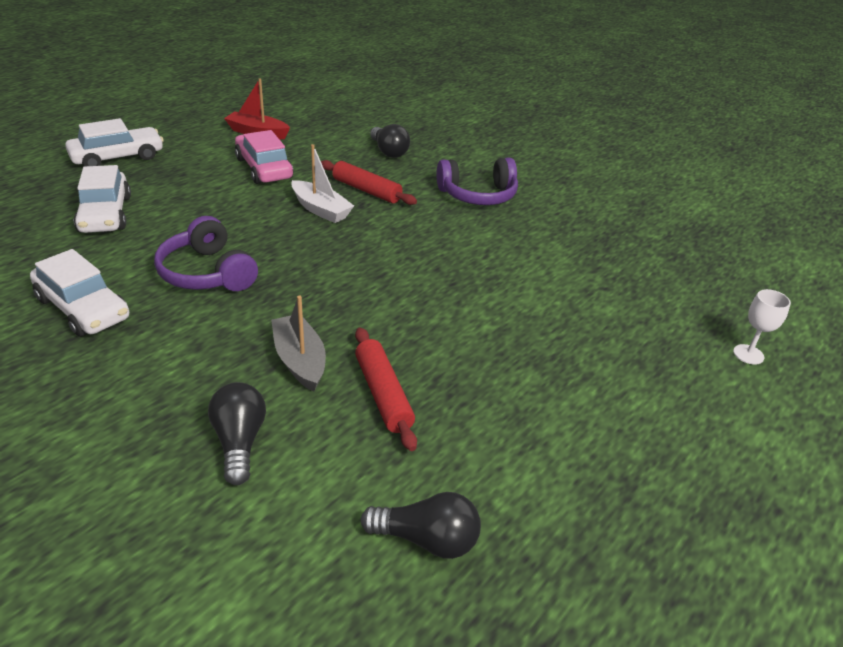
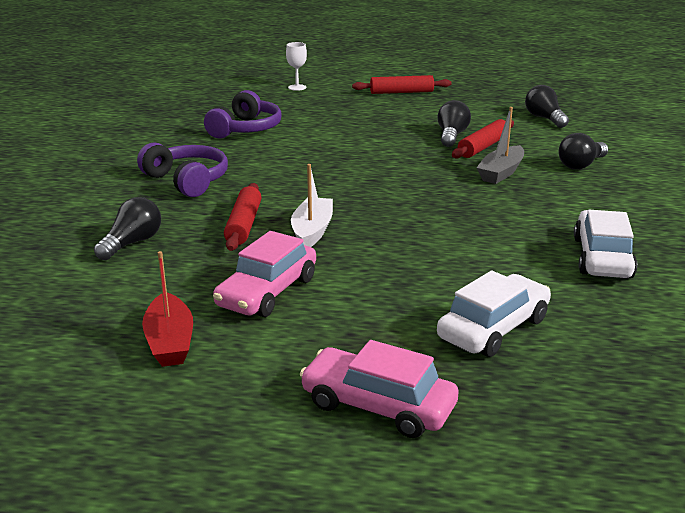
camera: 120 degrees left, 10 degrees down
white car [65,118,164,167] -> pink car [300,340,459,438]
purple headphones [154,216,258,291] -> purple headphones moved to [204,90,282,138]
none -> red rolling pin [352,75,452,94]
none -> black light bulb [437,100,471,147]

